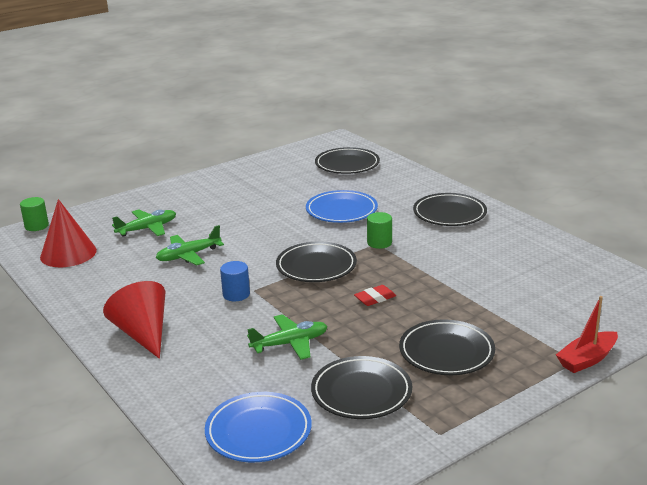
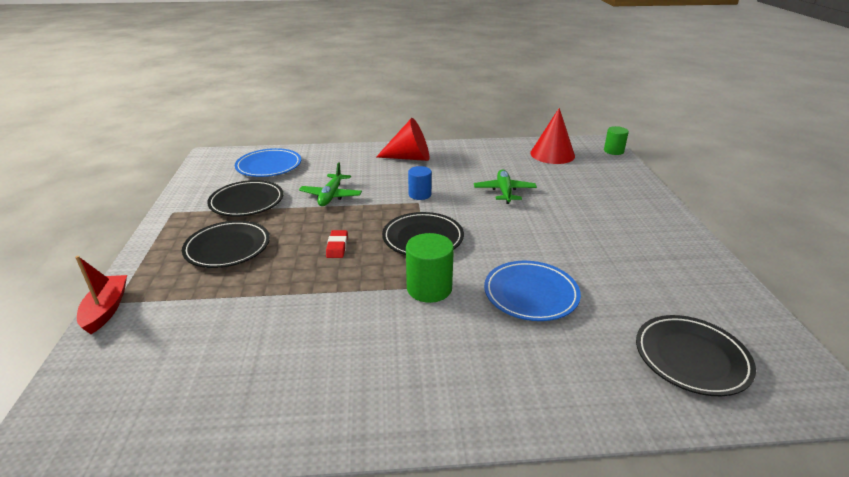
camera: 120 degrees right, 5 degrees up
green plane [112,209,176,237] -> none
green cylinder [367,212,392,249] -> green cylinder [406,233,454,303], size x1.52
black plate [413,193,487,226] -> none

